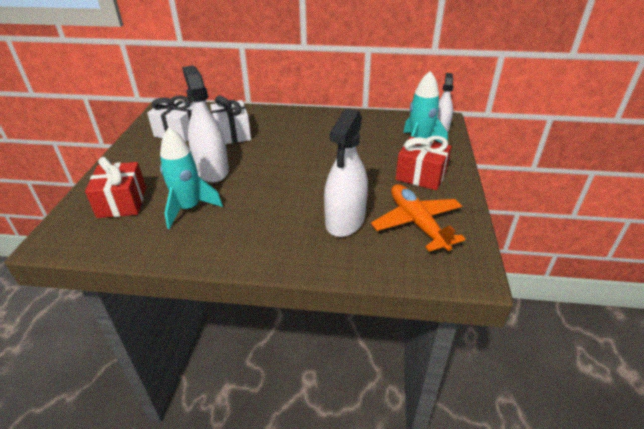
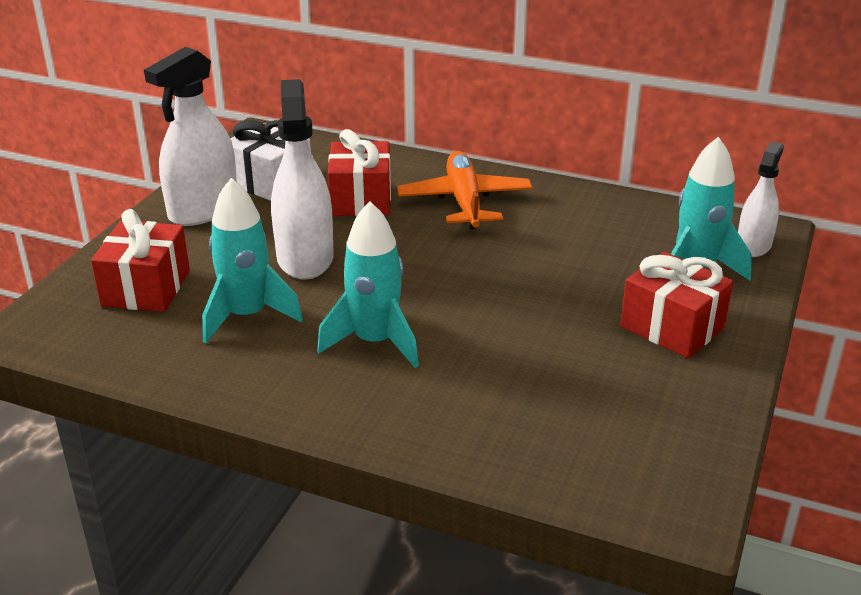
camera: 15 degrees right, 5 degrees down
white gift [210,96,251,144] -> red gift [328,129,391,216]
white spray bottle [324,109,368,237] -> white spray bottle moved to [144,47,237,226]
orange plane [371,184,466,252] -> orange plane moved to [397,151,533,229]
none -> turquoise rocket [317,202,419,368]

